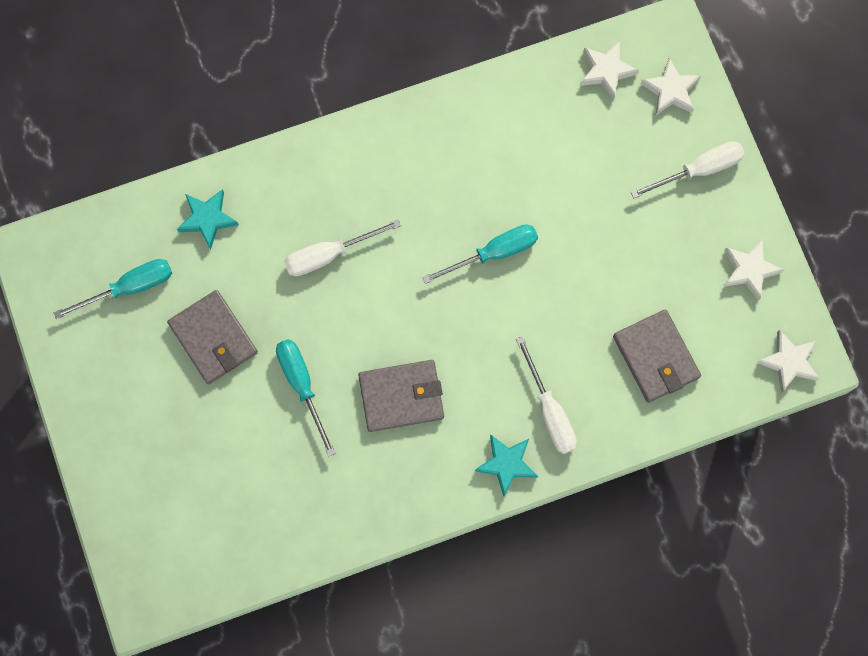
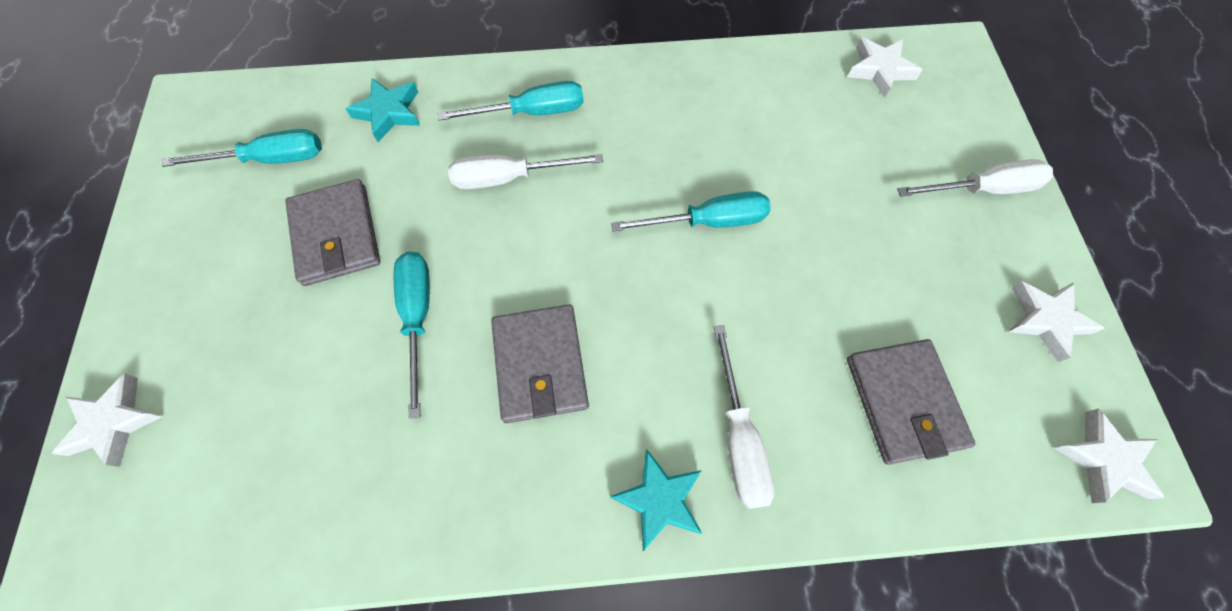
camera: 15 degrees right, 10 degrees down
grey wallet [358,360,444,432] -> grey wallet turned 75 degrees clockwise [491,304,589,423]
white star [641,58,701,115] -> white star moved to [52,374,162,467]
none -> turquoise screwdriver [438,81,584,121]

